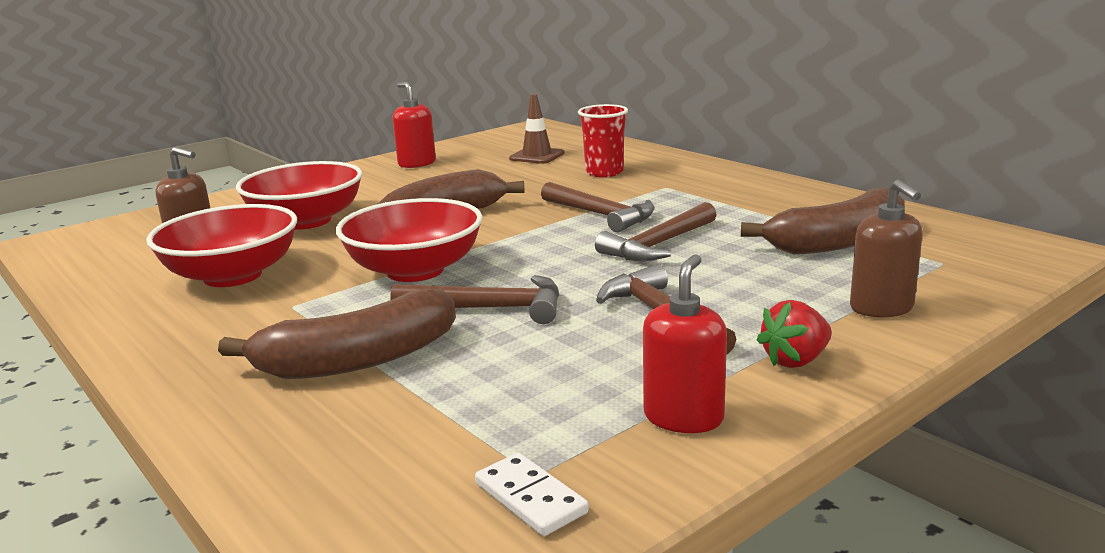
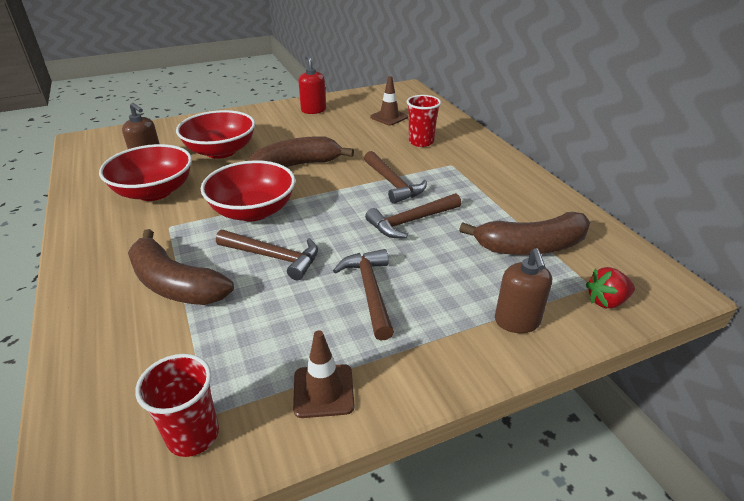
camera: 15 degrees right, 15 degrees up
brown banana [218,288,456,379] -> brown banana turned 45 degrees clockwise [128,229,234,305]
white domino [475,453,589,536] -> red cup [135,354,219,457]
red soap dispenser [643,254,727,433] -> brown traffic cone [293,330,355,418]
red strawberry [757,300,832,368] -> red strawberry moved to [586,267,635,308]

